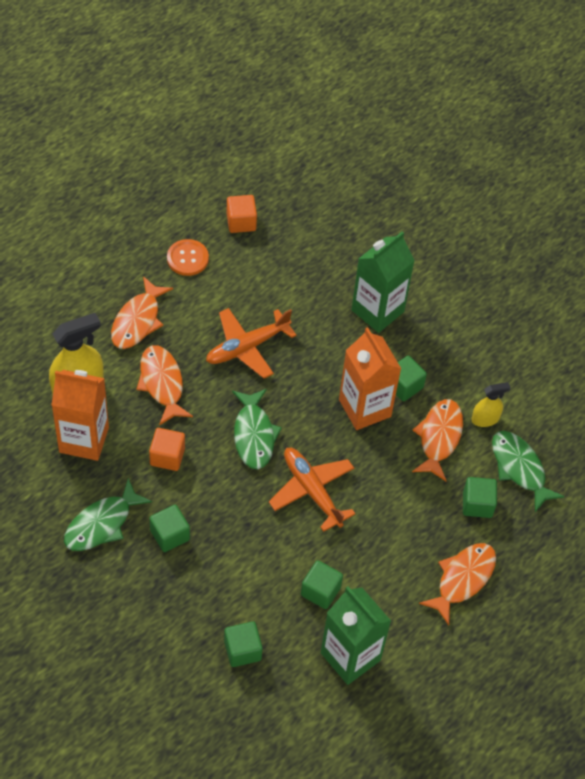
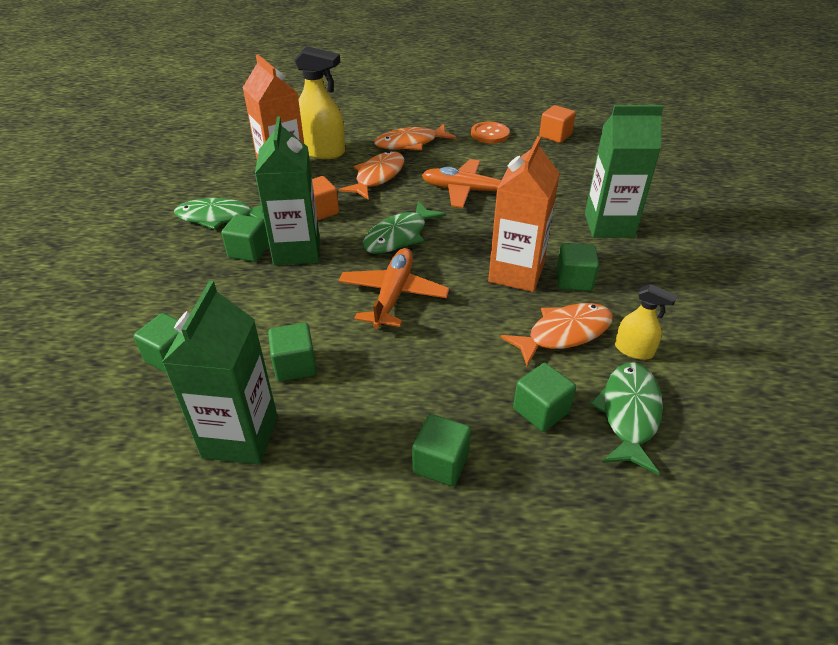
camera: 50 degrees right, 15 degrees down
orange fish [419,543,496,625] -> green cube [412,414,471,486]
none -> green carton [255,116,320,265]

